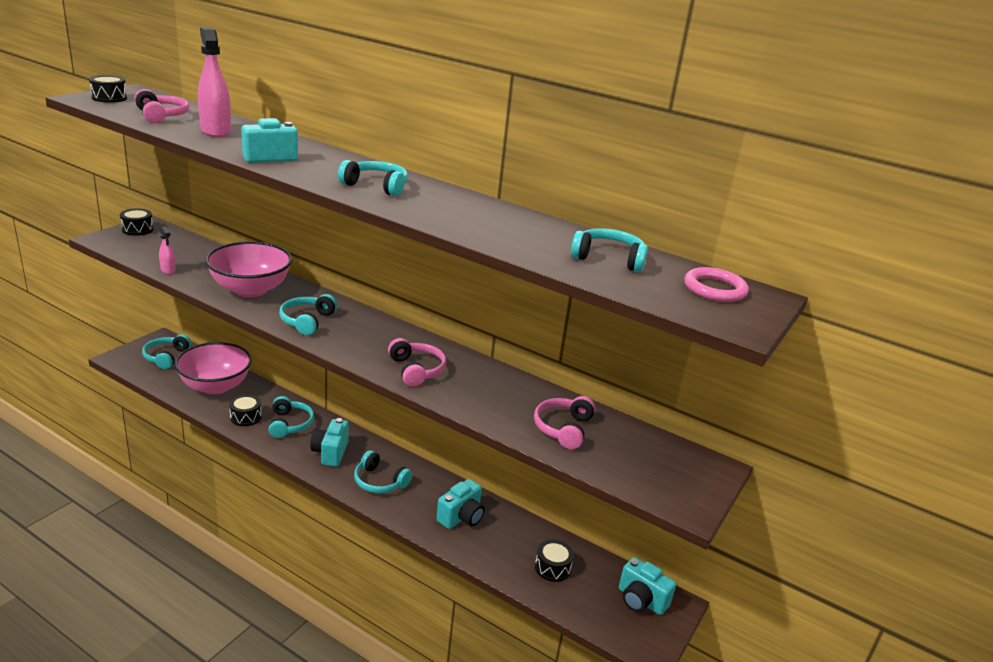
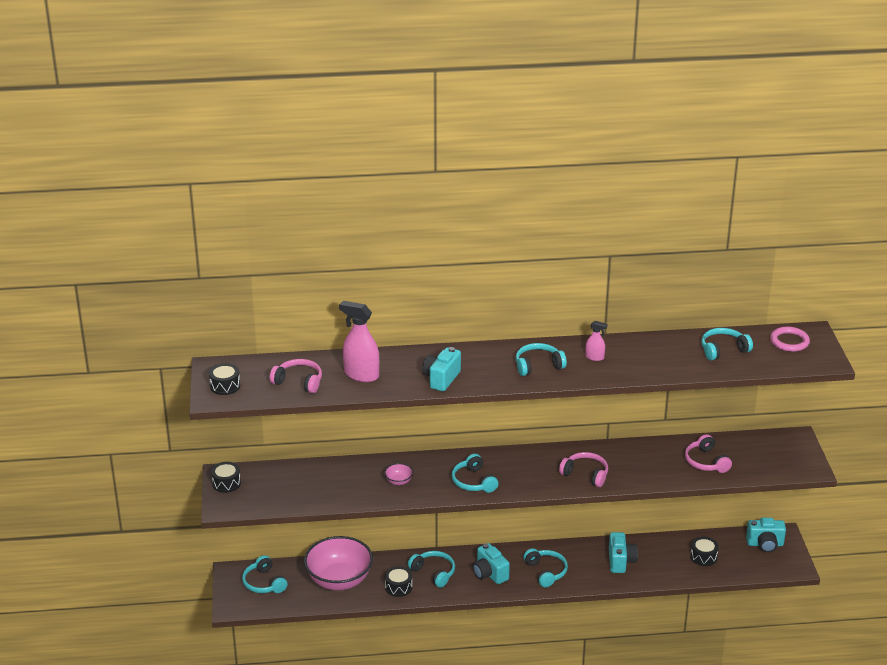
camera: 35 degrees left, 5 degrees up
pink spray bottle [159,226,176,274] -> pink spray bottle moved to [585,321,608,361]
pink bowl [205,242,292,297] -> pink bowl [384,463,413,485], size x0.40
turquoise headphones [354,450,412,493] -> turquoise headphones turned 105 degrees counterclockwise [523,548,568,587]

